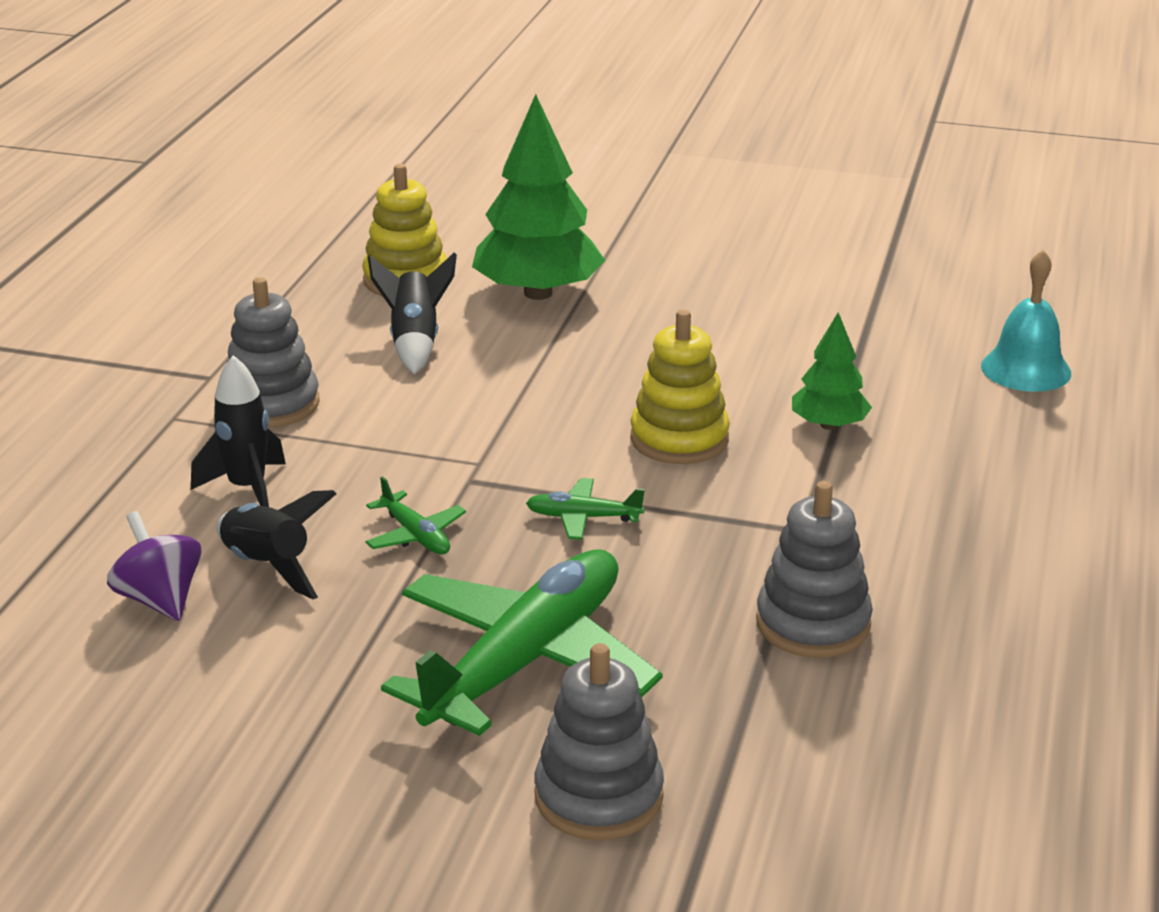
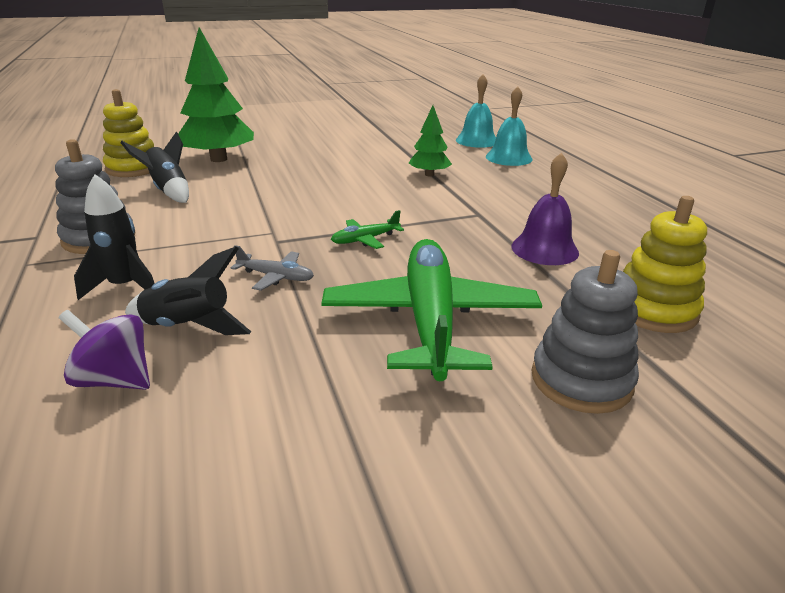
camera: 35 degrees left, 0 degrees up
green plane [365,476,466,554] -> grey plane [231,245,314,291]
yellow stacking toy [630,310,730,464] -> yellow stacking toy moved to [623,196,707,333]
grey stacking toy [756,481,873,658] -> purple bell [511,153,579,265]
none -> turquoise bell [486,86,532,166]

